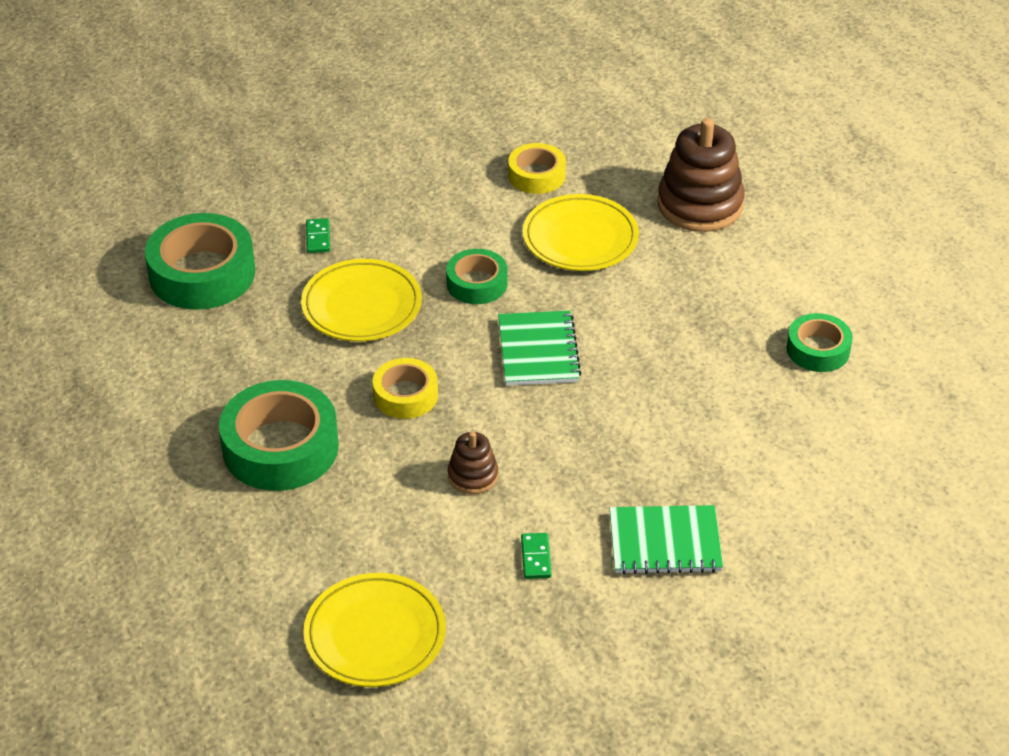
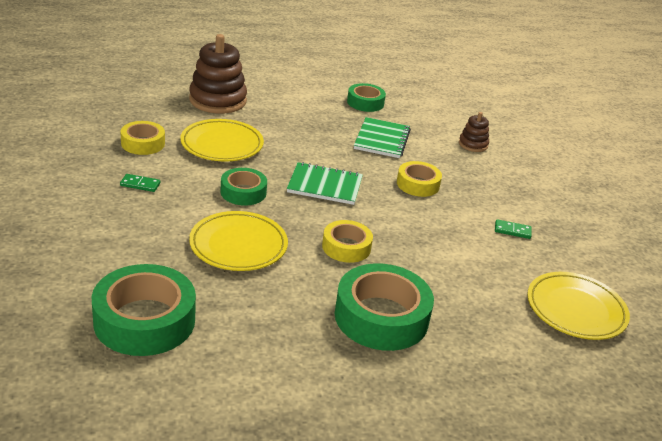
camera: 80 degrees left, 10 degrees down
green domino [306,218,330,253] -> green domino moved to [120,174,160,192]
brown stacking toy [448,431,498,494] -> brown stacking toy moved to [459,112,489,152]
green notebook [610,505,723,574] -> green notebook moved to [354,117,411,158]
none -> yellow tape [397,161,442,197]

